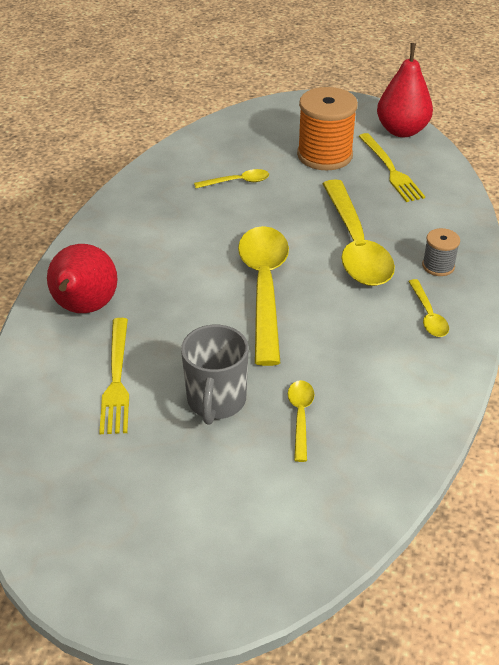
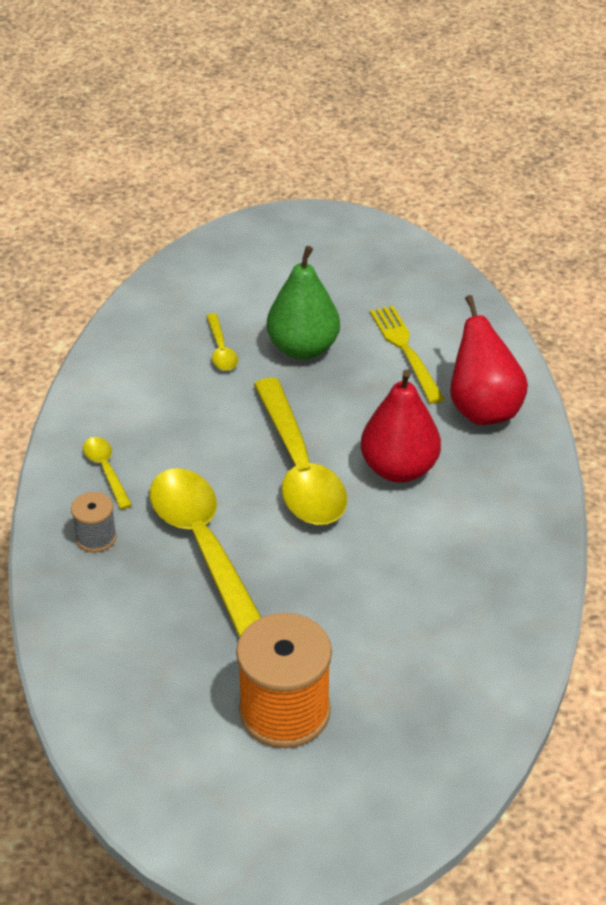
camera: 165 degrees right, 0 degrees up
grey mug [181,325,249,425] -> green pear [267,246,340,360]
yellow spoon [194,169,269,188] -> none
yellow fork [359,133,425,202] -> none
red pear [377,43,433,137] -> red pear moved to [361,369,441,483]

